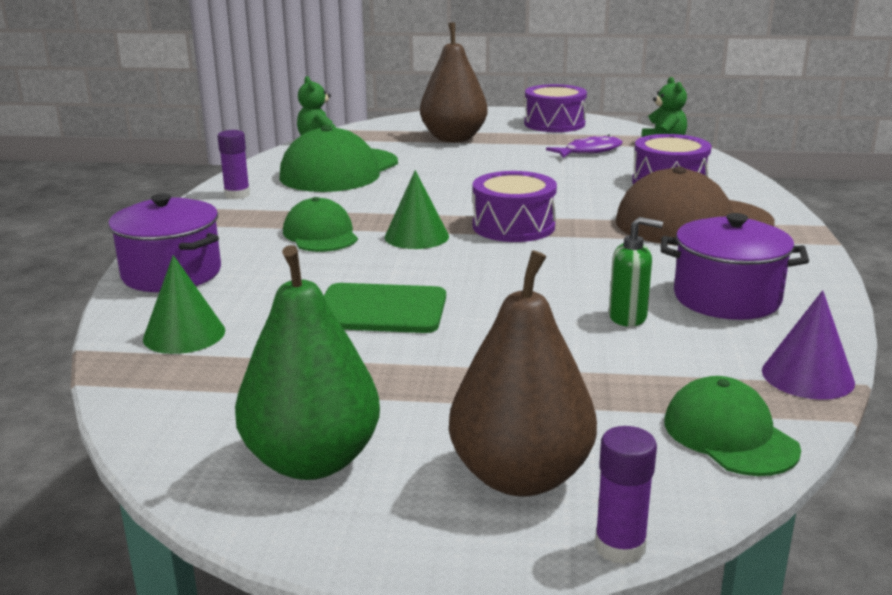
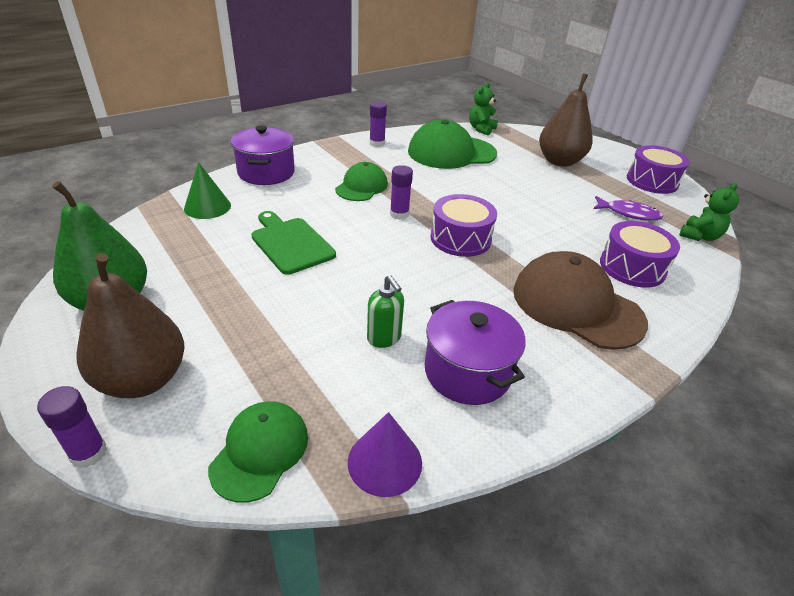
camera: 45 degrees right, 15 degrees up
green cone [385,170,449,249] -> purple glue stick [390,165,413,220]

